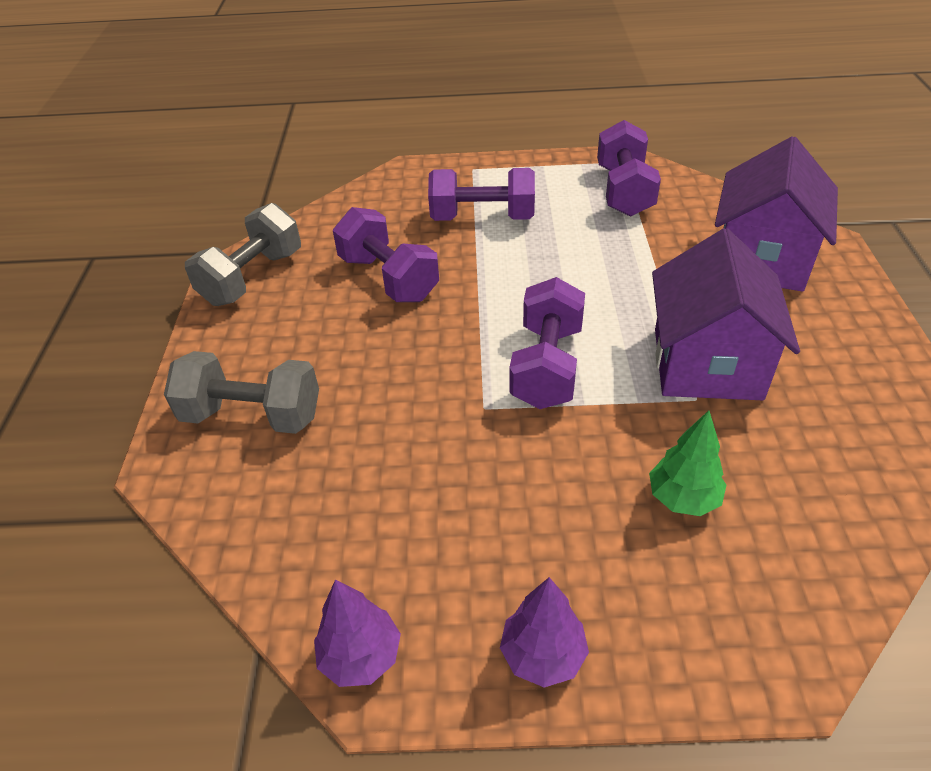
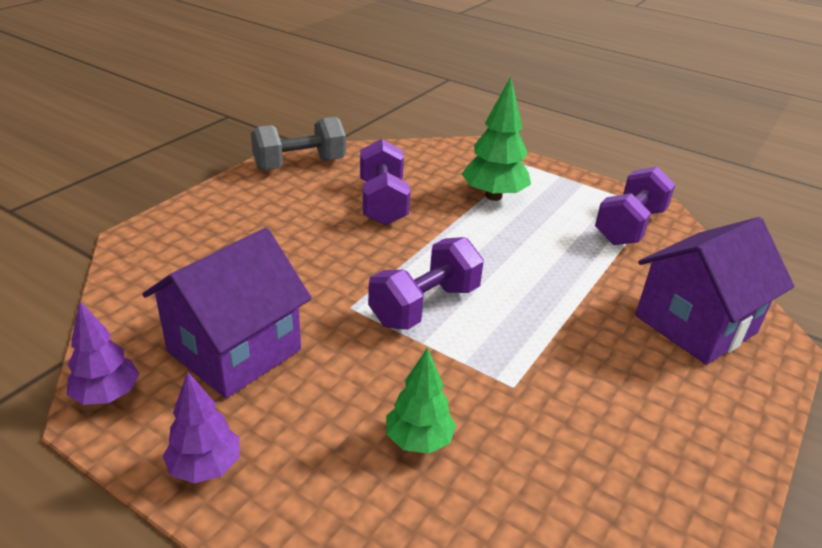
camera: 30 degrees right, 10 degrees down
grey dumbbell [164,351,319,434] -> none
purple dumbbell [428,168,535,221] -> green tree [462,77,531,201]
purple house [652,228,800,400] -> purple house moved to [143,228,312,398]

